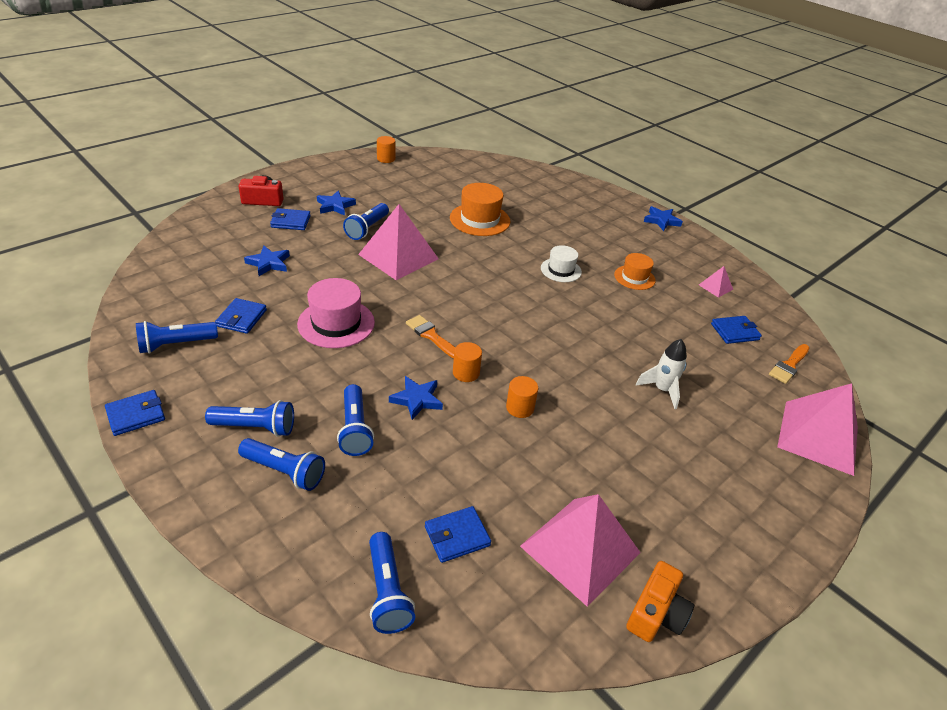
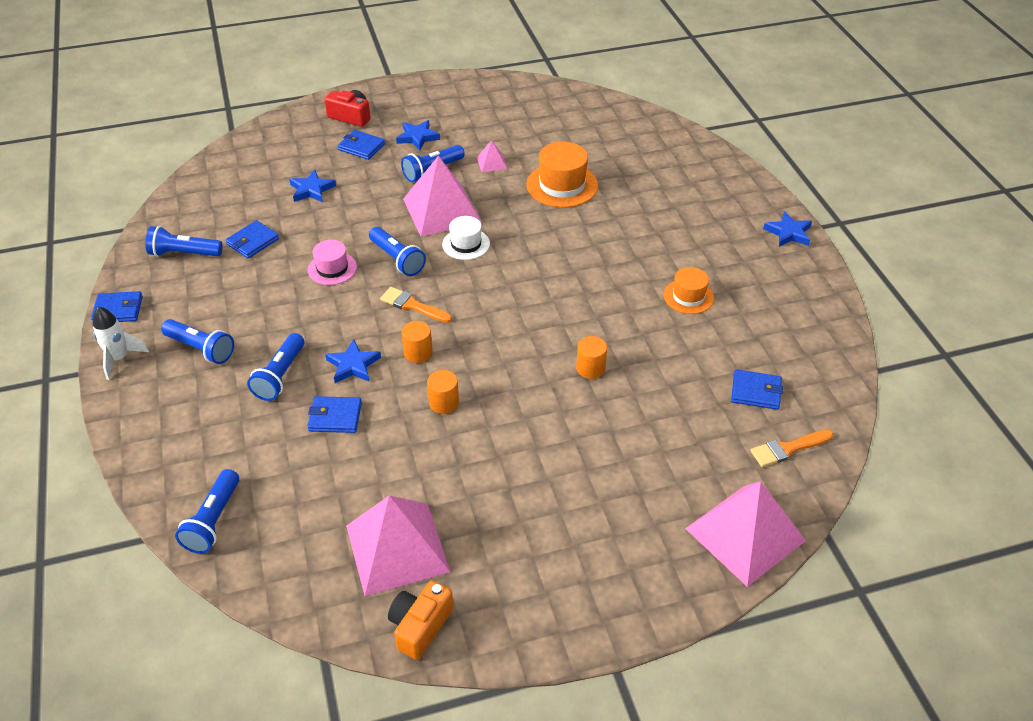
camera: 30 degrees right, 5 degrees up
blue flashlight [238,438,325,491] -> blue flashlight moved to [369,227,426,276]
pink hat [297,278,375,348] -> pink hat [308,240,357,285], size x0.62
orange cylinder [377,136,396,163] -> orange cylinder moved to [576,336,607,379]
orange brush [406,315,455,359] -> orange brush turned 45 degrees counterclockwise [380,287,452,323]
blue wallet [425,506,491,563] -> blue wallet moved to [307,396,362,433]
white hat [541,245,582,282] -> white hat moved to [442,216,490,260]
orange camera [626,561,694,642] -> orange camera turned 150 degrees clockwise [388,580,453,660]
white rocket [636,339,687,409] -> white rocket moved to [93,306,149,380]
pink pyramid [699,266,733,298] -> pink pyramid moved to [477,140,507,172]

